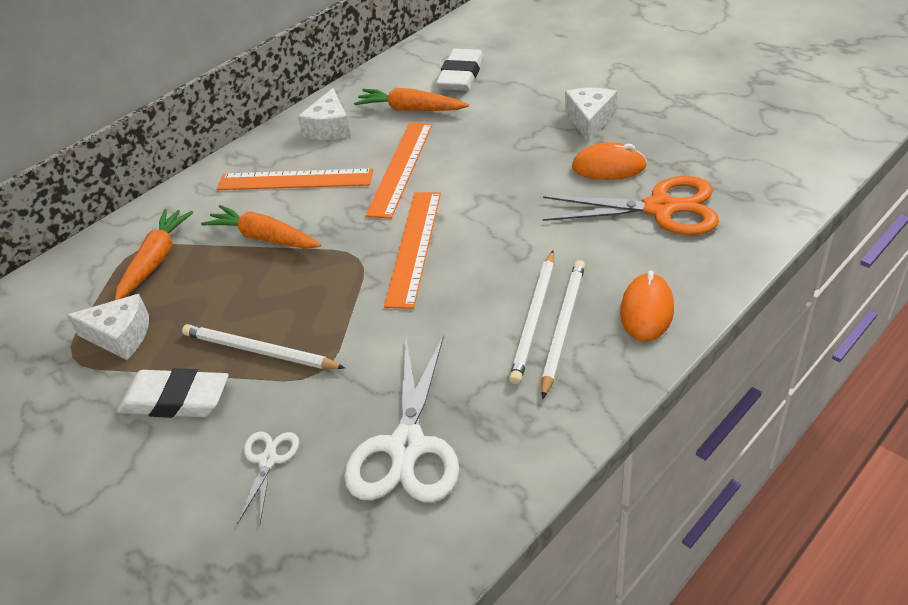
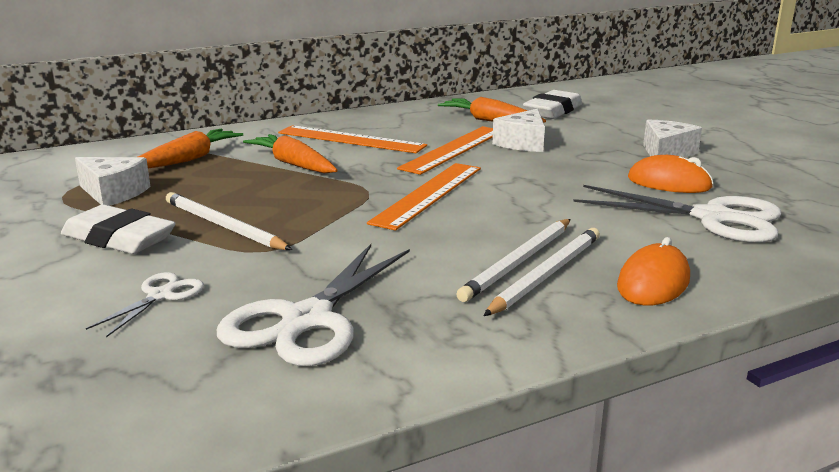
camera: 15 degrees right, 20 degrees down
white cheese [298,88,351,140] -> white cheese moved to [492,109,545,152]
orange scissors [543,176,719,235] -> white scissors [573,185,781,243]

